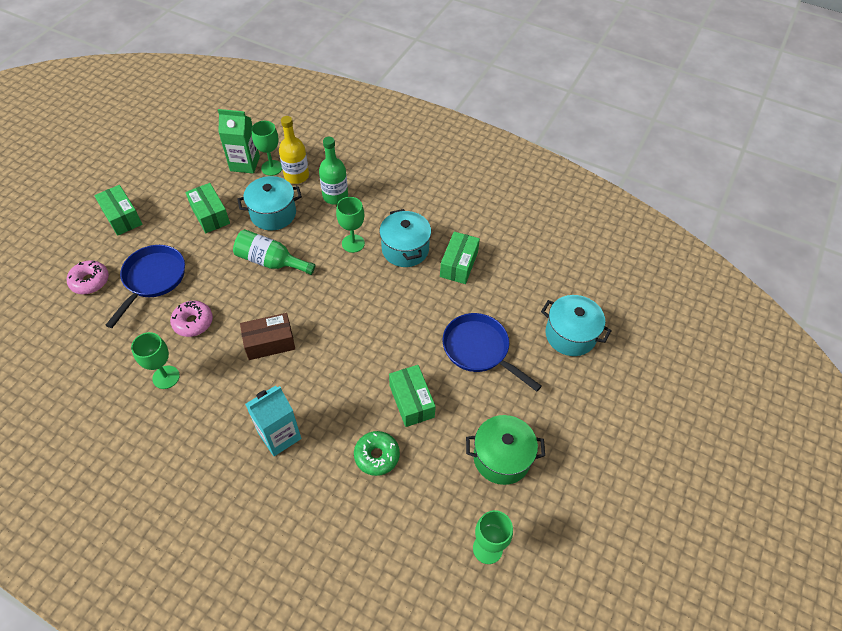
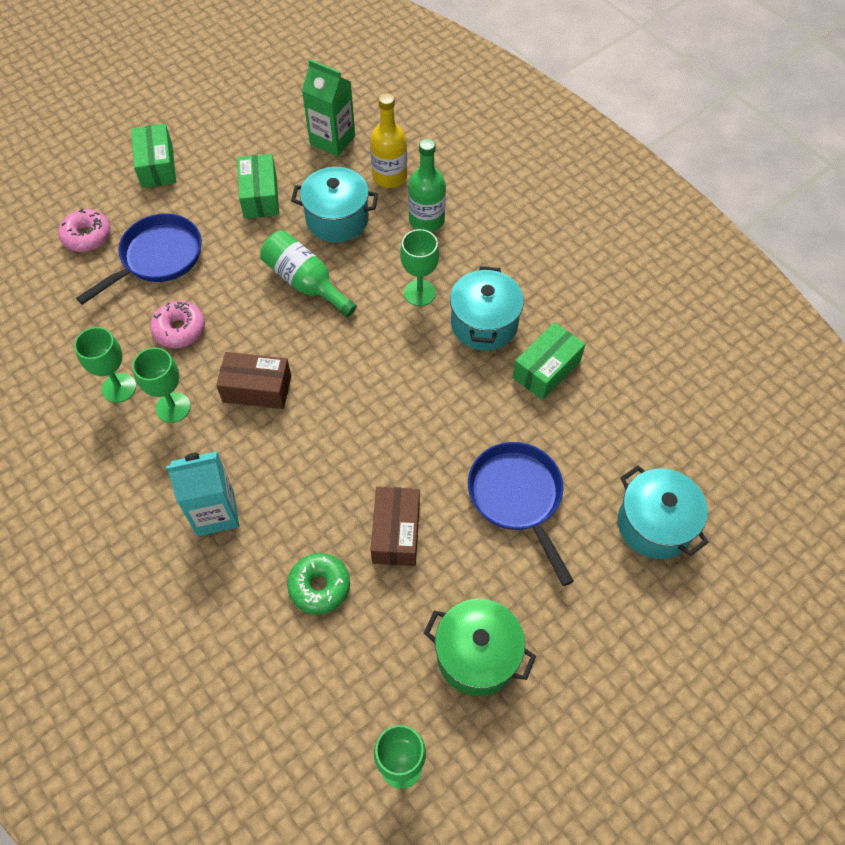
camera: 25 degrees right, 5 degrees up
green goblet [251,121,282,176] -> green goblet moved to [132,347,191,423]
green box [389,365,436,427] -> brown box [370,487,420,566]

